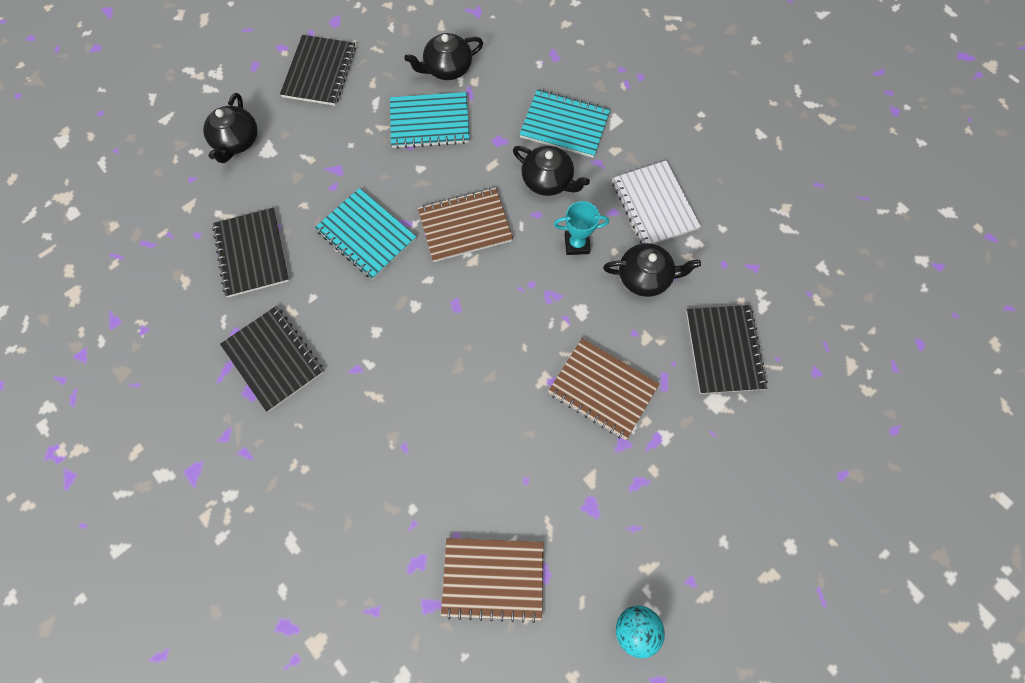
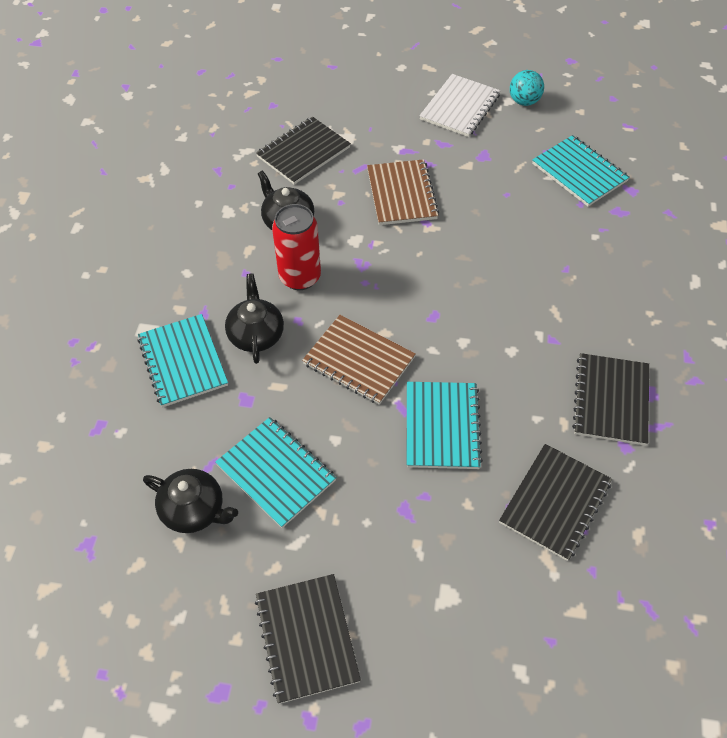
camera: 130 degrees left, 15 degrees down
black teapot [203,93,258,163] -> none
black notebook [280,35,356,106] -> black notebook turned 75 degrees counterclockwise [255,574,361,704]
brown notebook [441,538,544,623] -> turquoise notebook [532,135,630,206]
turquoise trophy [554,201,609,255] -> red can [272,204,321,290]
white notebook [612,160,701,244] -> white notebook moved to [419,74,501,137]

